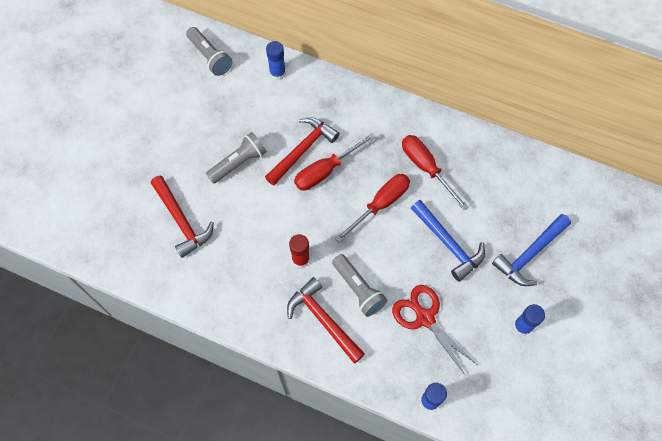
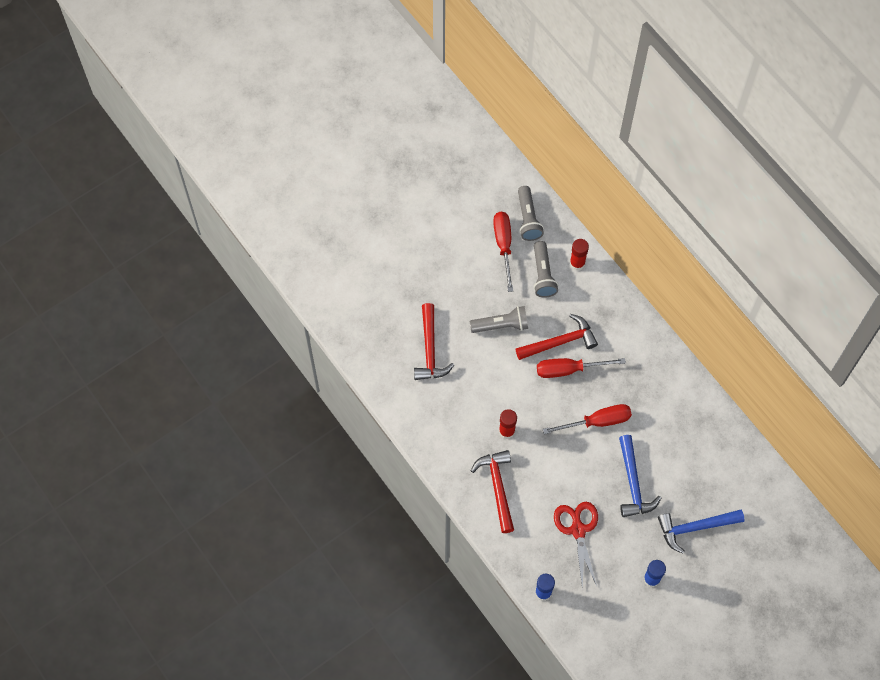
camera: 30 degrees right, 0 degrees up
blue glue stick [266,41,286,80] -> red glue stick [570,239,589,270]
grey flashlight [332,254,387,317] -> grey flashlight moved to [534,241,558,298]
red screwdriver [402,135,469,210] -> red screwdriver moved to [493,212,513,292]

